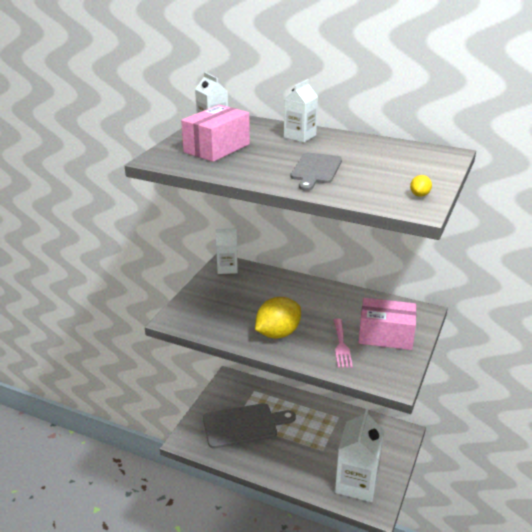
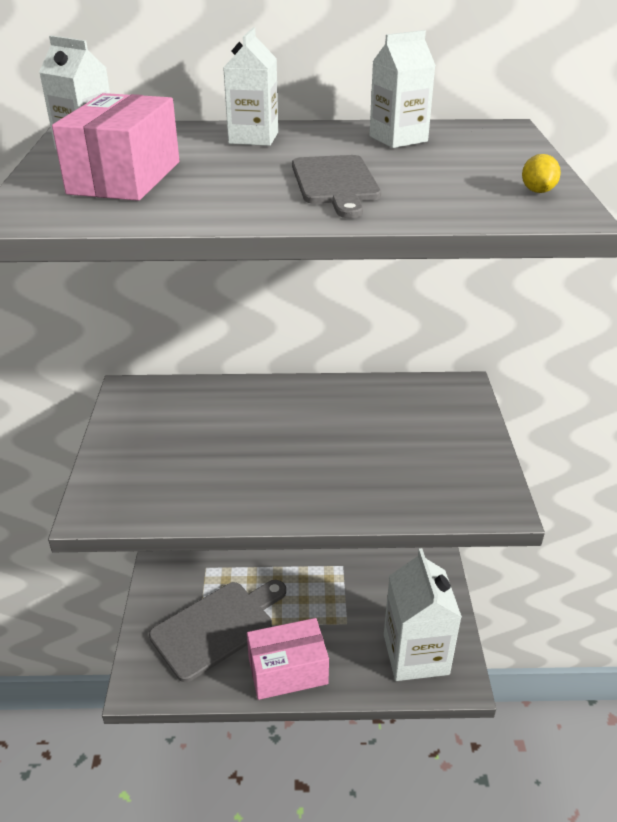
camera: 25 degrees left, 5 degrees up
white carton [216,229,238,274] -> white carton moved to [369,30,436,148]
yellow lemon [255,297,301,339] -> none
pink fork [334,319,353,368] -> none
pink box [358,298,416,350] -> pink box moved to [247,618,329,700]

